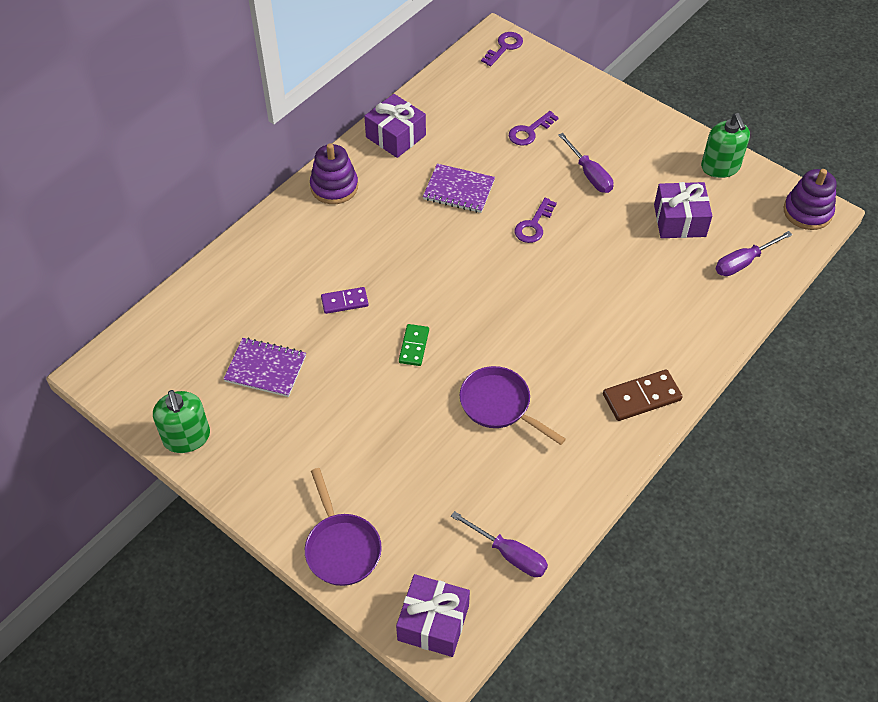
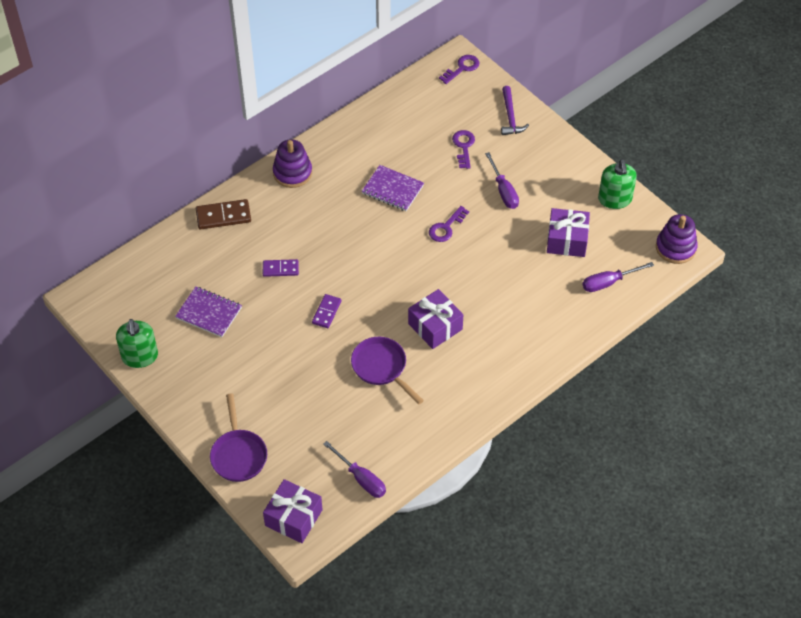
camera: 10 degrees right, 0 degrees up
purple gift [364,94,426,158] -> purple gift moved to [408,289,463,349]
green domino [399,324,429,366] -> purple domino [312,294,341,328]
purple key [509,111,559,146] -> purple key turned 120 degrees clockwise [452,130,475,169]
brown domino [603,370,683,421] -> brown domino moved to [196,199,251,230]
none -> purple hammer [501,86,529,135]

